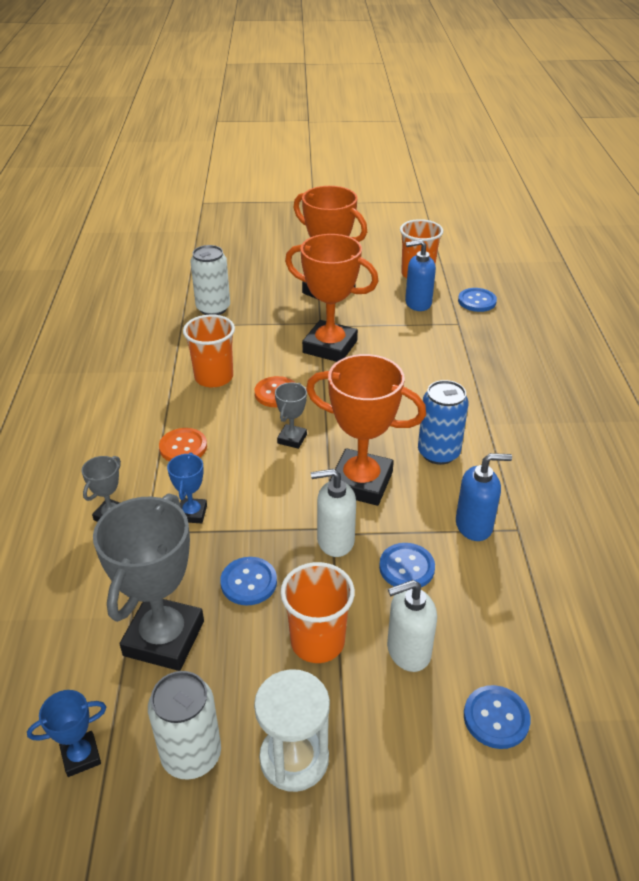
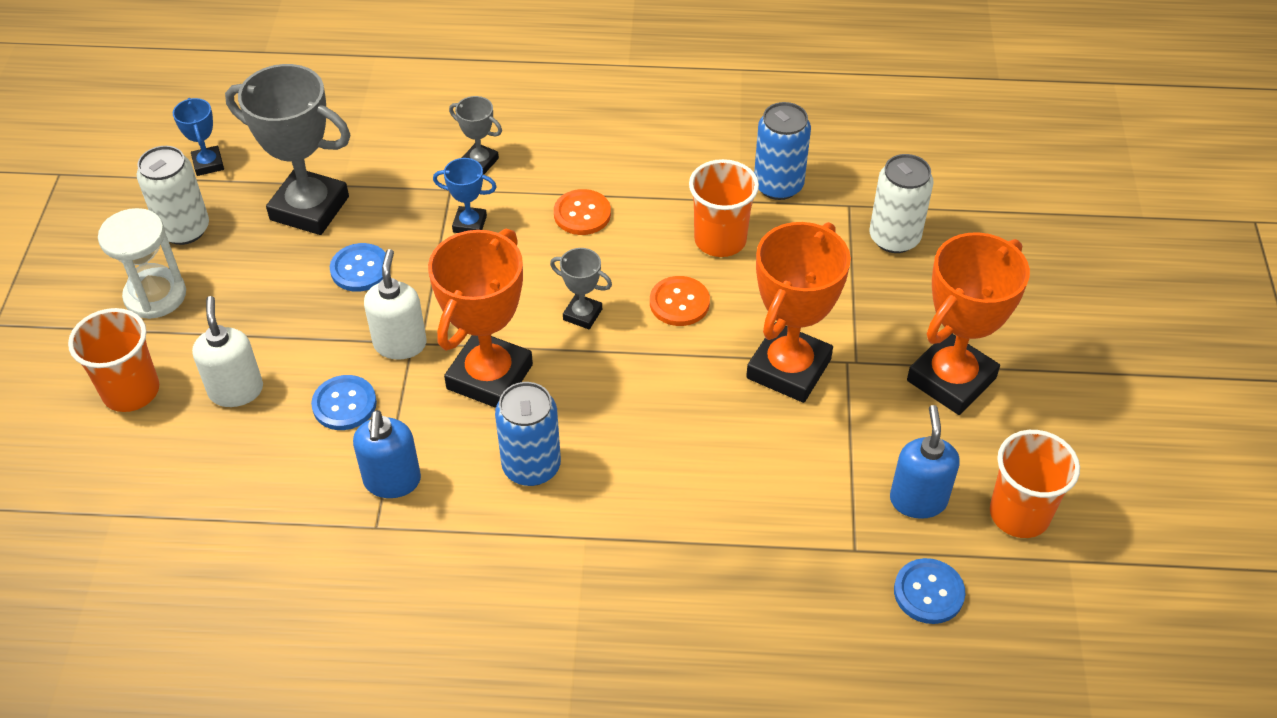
camera: 95 degrees right, 10 degrees up
orange cup [280,562,355,663] -> orange cup moved to [68,308,159,412]
blue button [464,685,531,749] -> none
none -> blue can [754,102,811,200]

